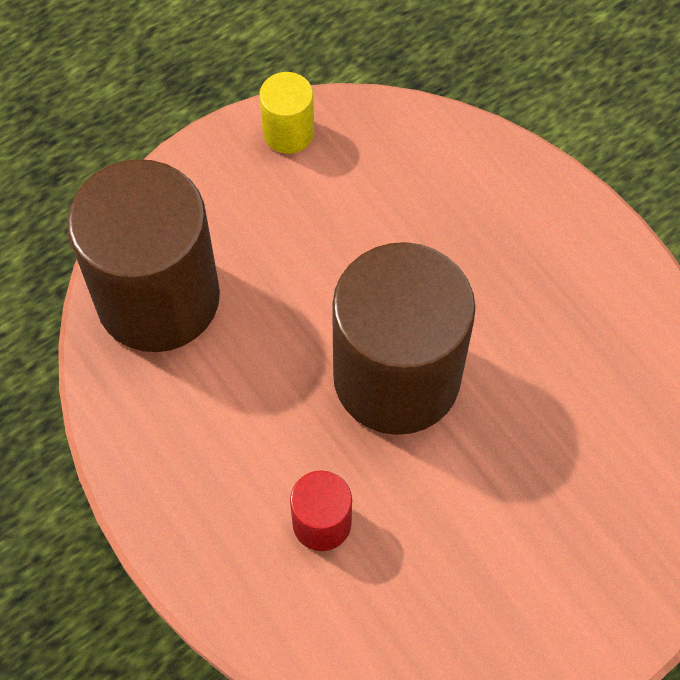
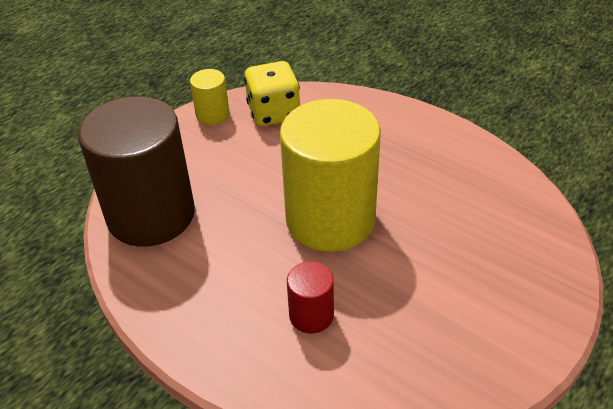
camera: 15 degrees left, 20 degrees down
brown cylinder [332,242,476,435] -> yellow cylinder [280,99,381,252]
none -> yellow dice [244,61,300,126]

